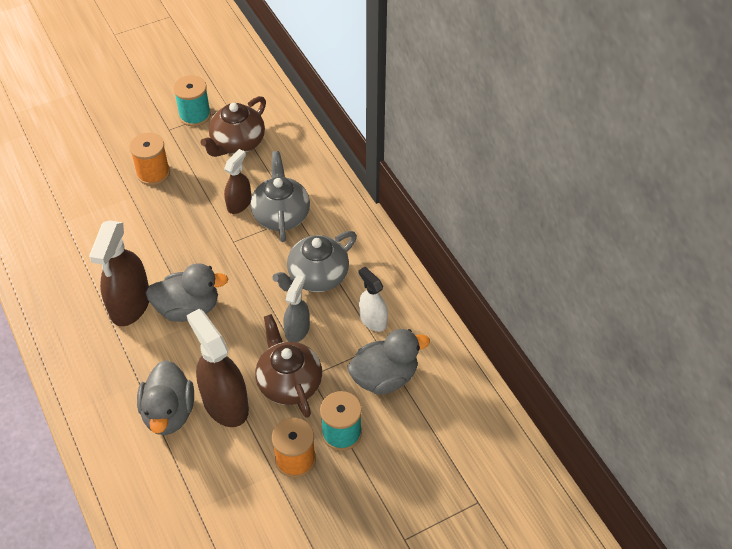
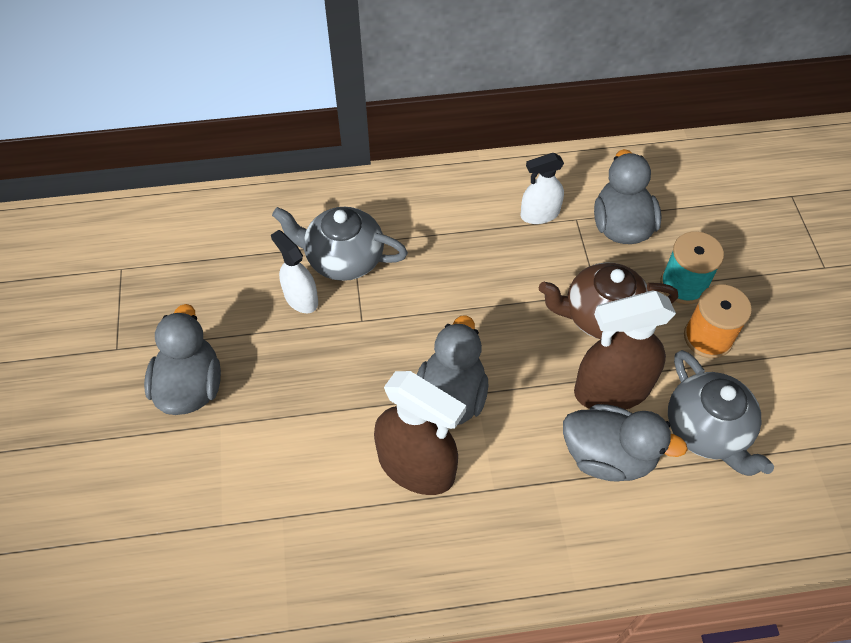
camera: 70 degrees left, 5 degrees up
orange spool [129,133,170,186] -> grey duck [144,304,221,415]
turquoise spool [173,75,211,127] -> none
brown teapot [200,96,266,157] -> none
brown spray bottle [224,149,251,214] -> white spray bottle [271,230,318,313]
grey teapot [272,231,357,292] -> grey teapot moved to [668,350,774,476]
grey spray bottle [283,275,310,342] -> none

